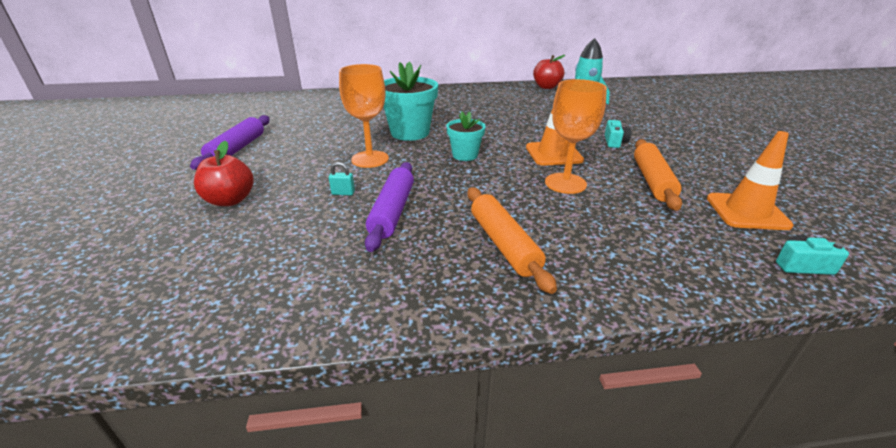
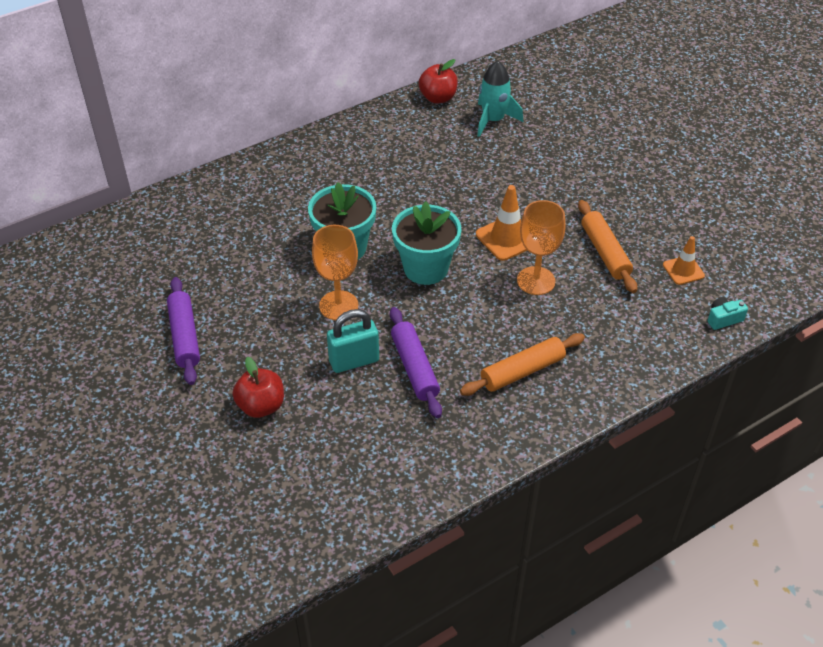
camera: 25 degrees left, 15 degrees up
turquoise padlock [329,162,355,195] -> turquoise padlock [327,309,379,373], size x2.25
turquoise flower pot [446,112,486,161] -> turquoise flower pot [392,201,461,285], size x1.70
orange rolling pin [467,187,557,294] -> orange rolling pin turned 75 degrees counterclockwise [460,333,585,396]
turquoise camera [605,120,631,148] -> none
orange traffic cone [707,131,794,230] -> orange traffic cone [663,236,705,285], size x0.65

